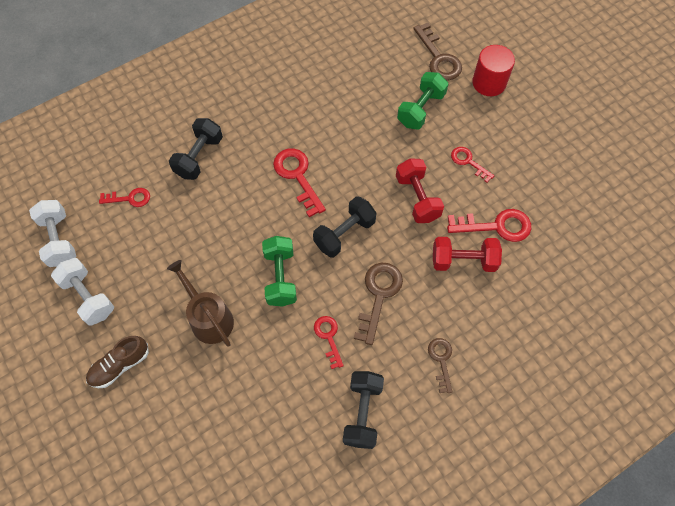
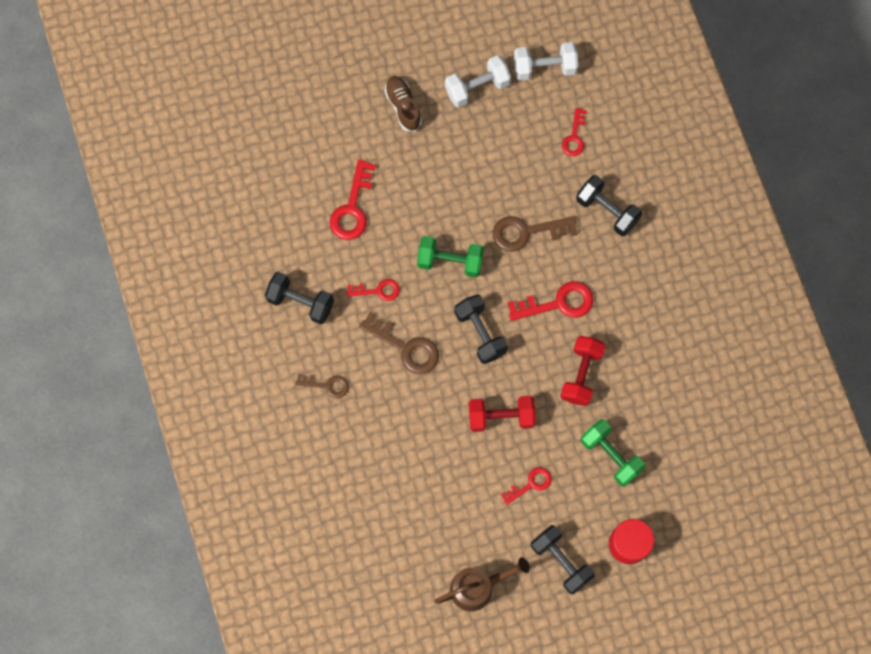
camera: 105 degrees right, 10 degrees up
brown watering can [167,260,234,347] -> brown watering can moved to [434,557,530,611]
brown key [413,23,462,81] -> brown key moved to [492,216,578,252]
red dumbbell [433,237,502,272] -> red dumbbell moved to [560,336,606,406]
red key [447,209,531,242] -> red key moved to [330,159,376,240]
none -> black dumbbell [531,525,595,595]

